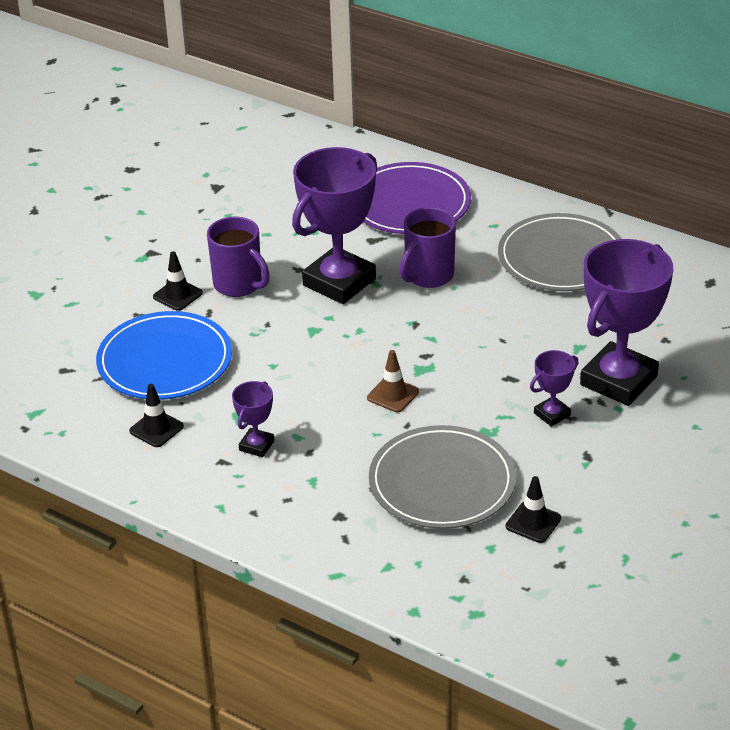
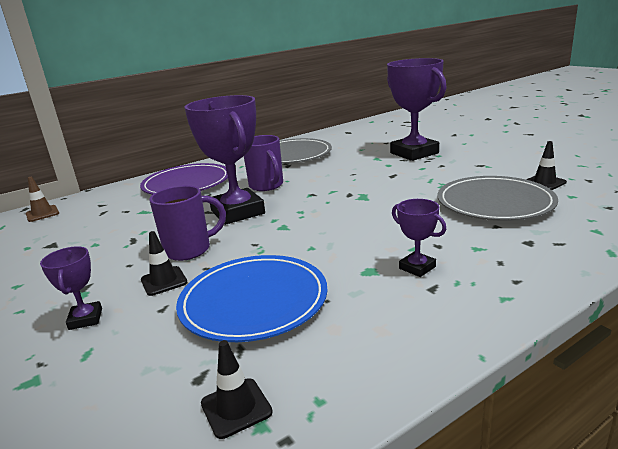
camera: 65 degrees left, 15 degrees down
black traffic cone [129,384,184,447] -> black traffic cone moved to [201,340,273,439]
brown traffic cone [367,350,419,413] -> brown traffic cone moved to [26,177,59,222]
purple trophy [530,350,579,427] -> purple trophy moved to [40,246,102,330]

